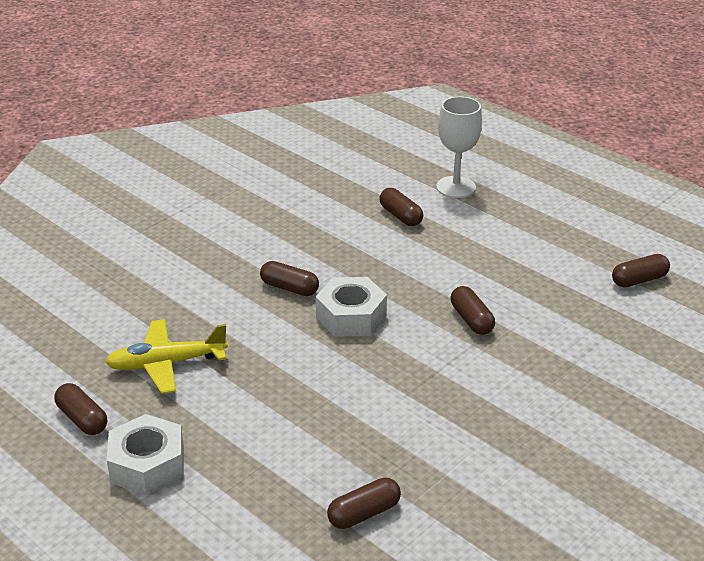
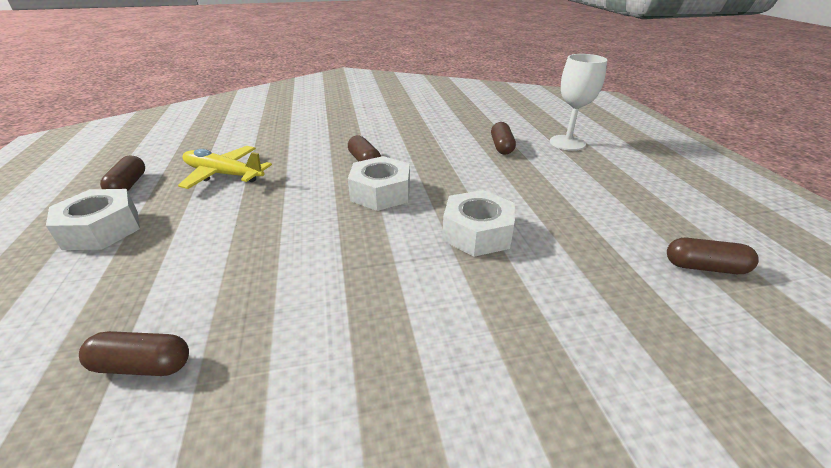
camera: 35 degrees right, 0 degrees up
brown capsule [451,286,495,335] -> white nut [442,190,515,257]

